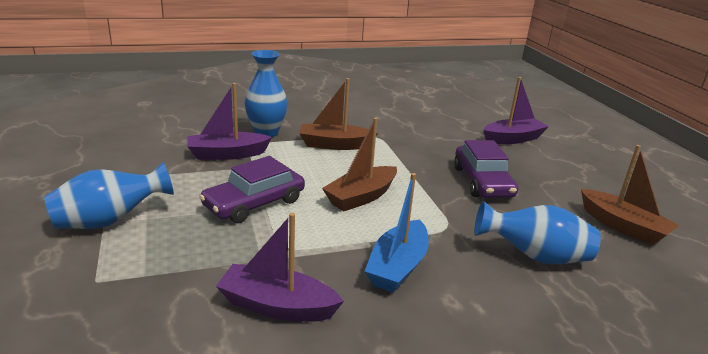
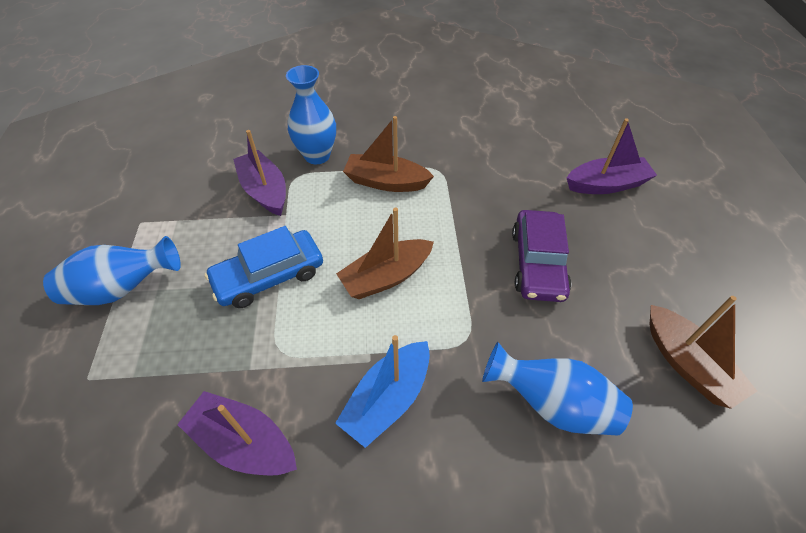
camera: 15 degrees right, 25 degrees up
purple boat [187,83,272,160] -> purple boat turned 60 degrees clockwise [233,130,286,216]
purple car [199,156,305,223] -> blue car [205,226,323,308]

